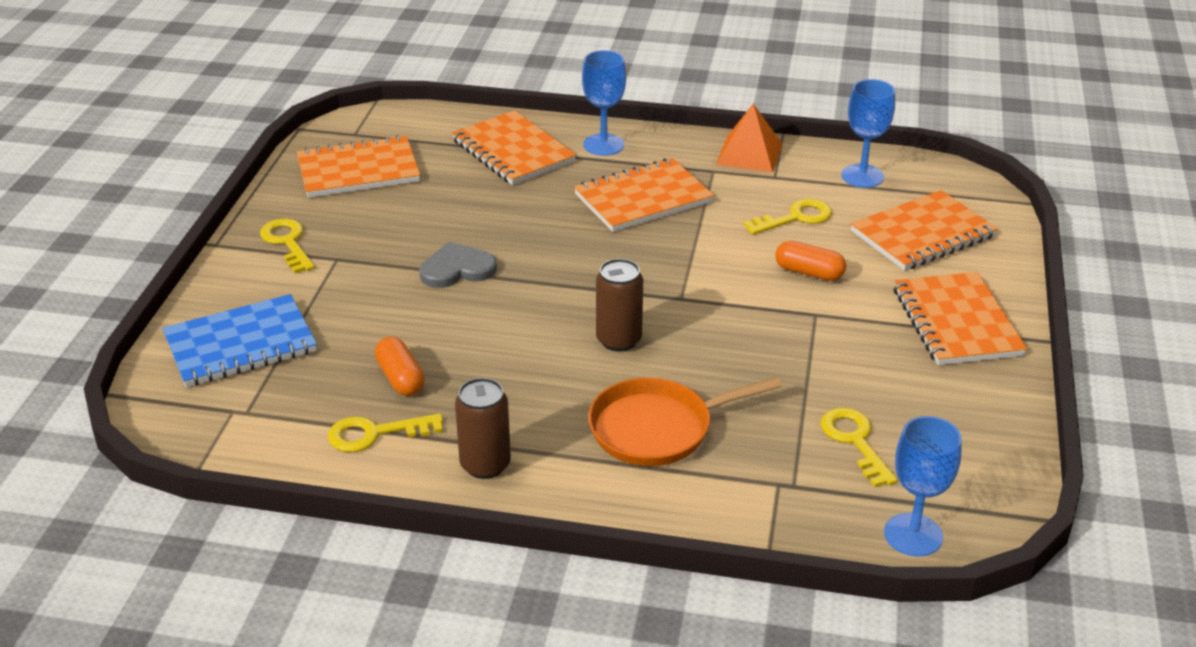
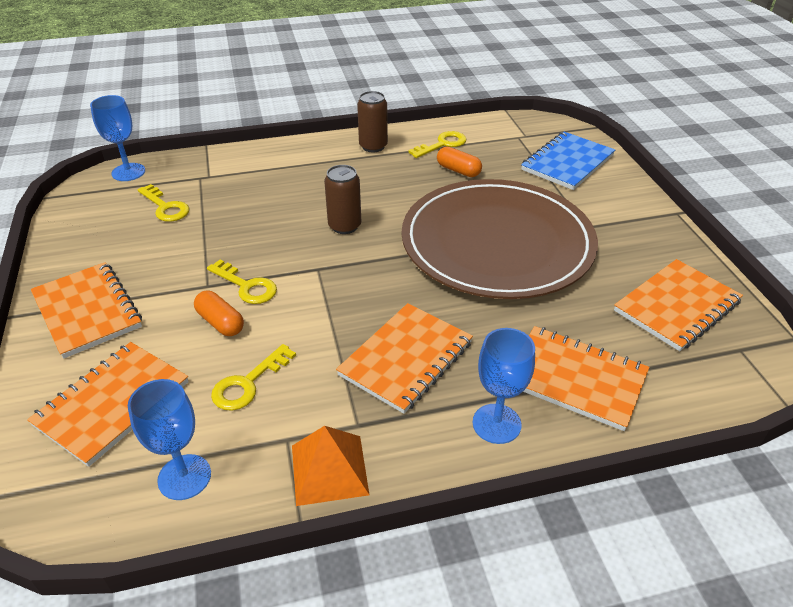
camera: 155 degrees right, 5 degrees up
yellow key [260,219,315,273] -> yellow key moved to [207,260,277,304]
grey heart [420,242,497,288] -> brown plate [402,179,598,299]
orange pan [588,377,782,466] -> none
orange capsule [775,241,846,281] -> orange capsule turned 45 degrees clockwise [194,291,244,336]

